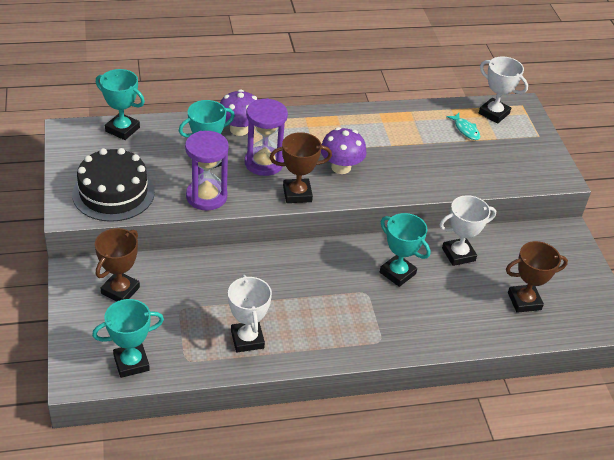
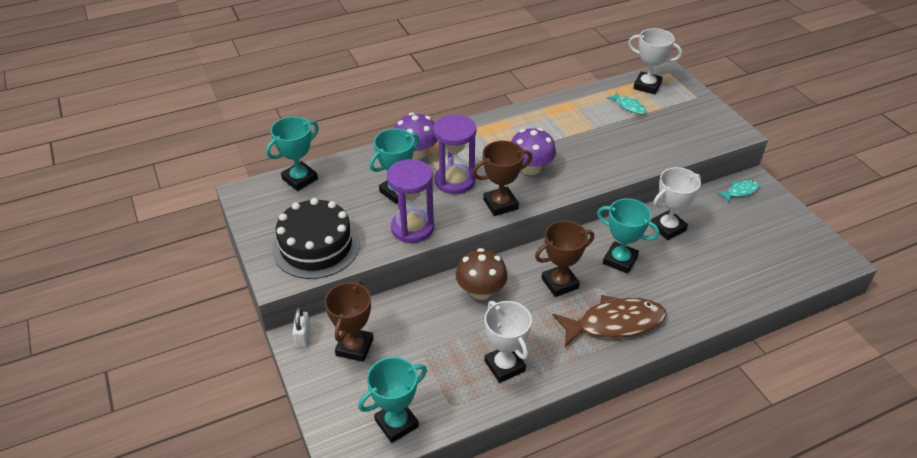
camera: 10 degrees left, 0 degrees up
turquoise trophy [96,69,145,140] -> turquoise trophy turned 60 degrees counterclockwise [266,117,319,191]
brown trophy [506,241,568,313] -> brown trophy moved to [535,221,594,297]
none -> white padlock [292,307,311,348]
none -> brown mushroom [456,248,508,300]
none -> brown fish [552,295,667,347]
none -> turquoise fish [717,180,760,202]

